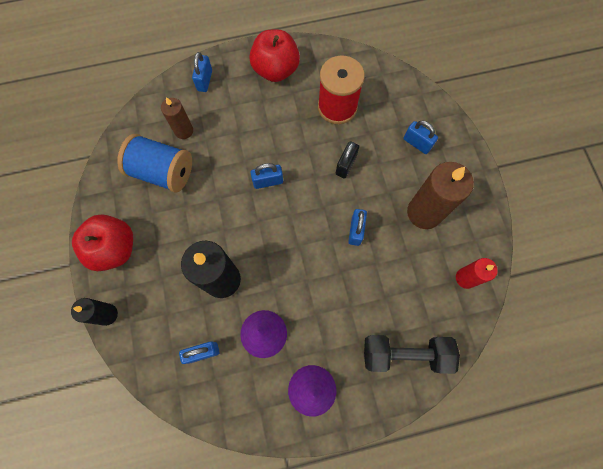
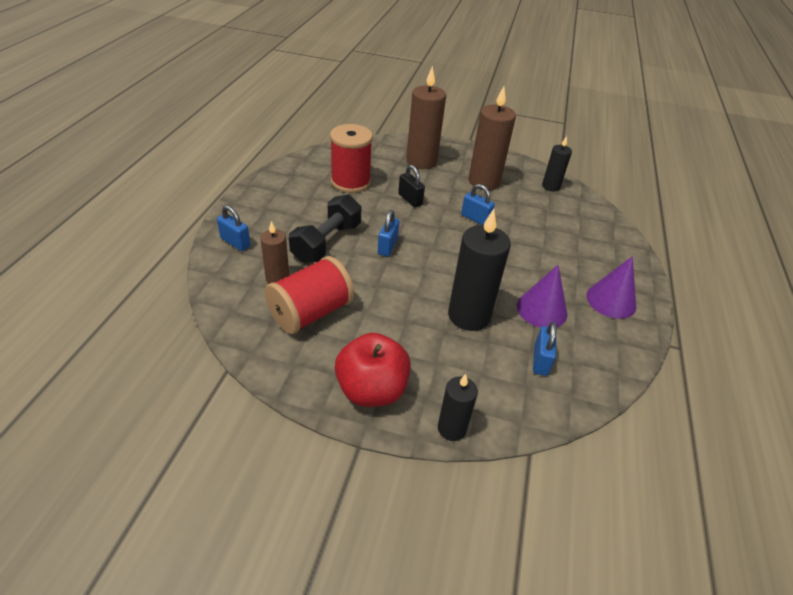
camera: 65 degrees left, 30 degrees down
blue spool [117,134,192,193] -> red spool [264,256,354,334]
red apple [249,29,300,82] -> none
black dumbbell [364,335,460,374] -> black dumbbell moved to [289,194,361,263]
blue padlock [404,120,438,154] -> brown candle [406,66,446,169]
red candle [456,258,498,289] -> black candle [542,136,572,192]

